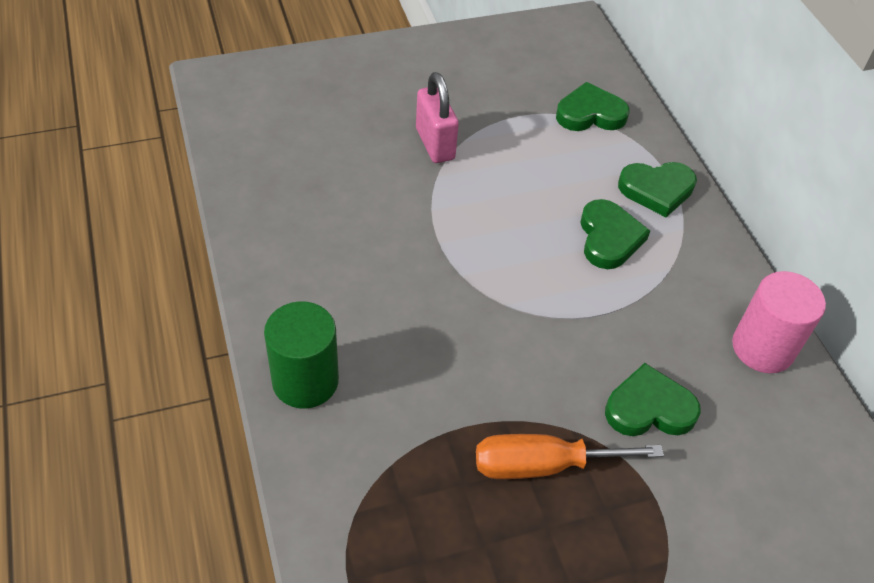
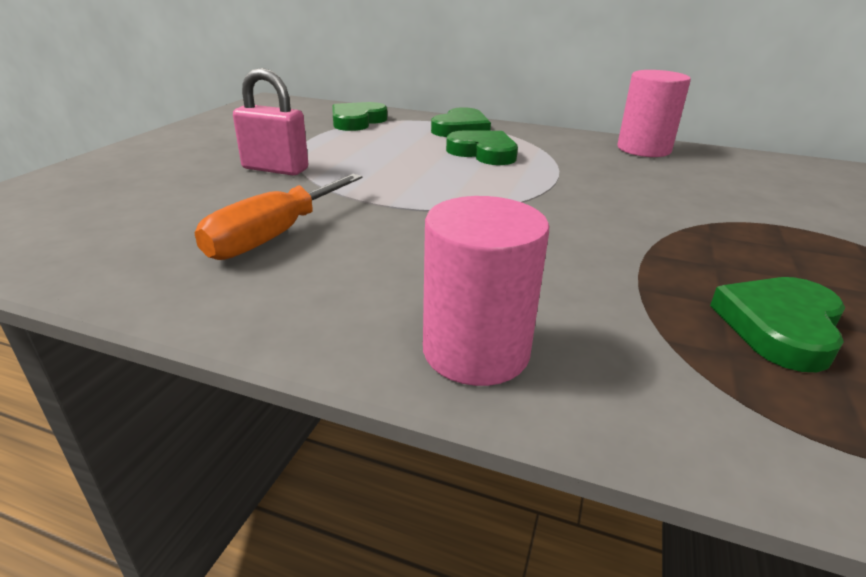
camera: 50 degrees left, 20 degrees down
green cylinder [264,301,339,409] -> pink cylinder [423,196,549,386]
orange screwdriver [476,434,664,479] -> orange screwdriver moved to [195,174,362,260]
green heart [605,363,701,436] -> green heart moved to [710,277,845,372]

